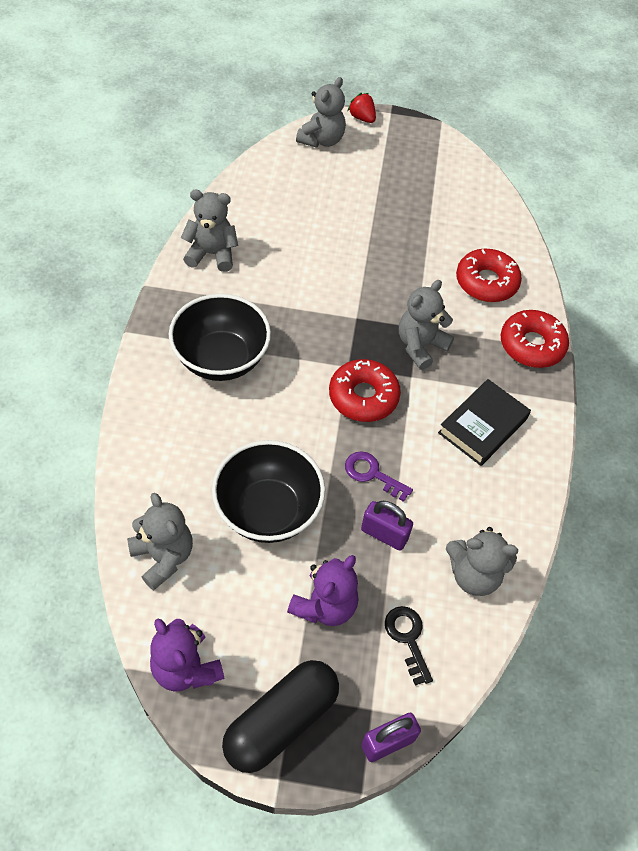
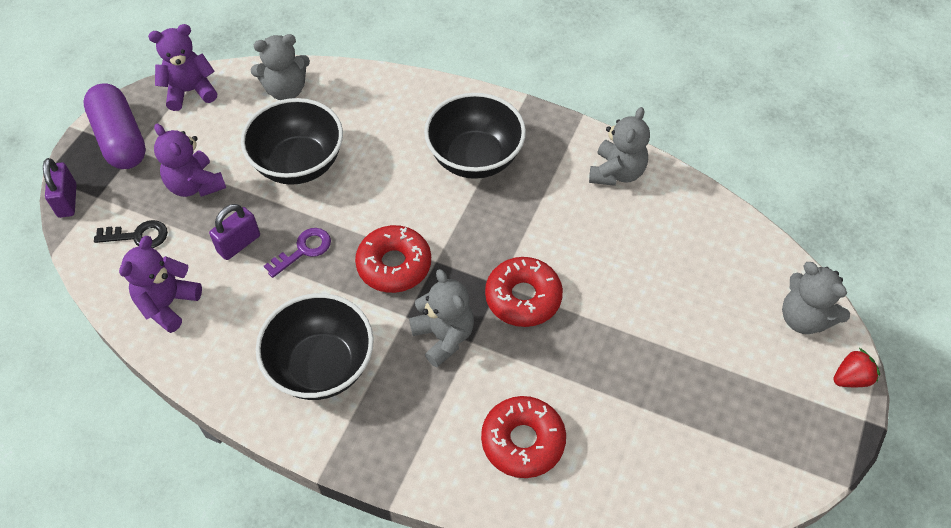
camera: 110 degrees right, 0 degrees up
black capsule [222,660,339,773] -> purple capsule [83,83,146,169]
black book [438,379,531,466] -> black bowl [256,293,374,400]
grey teddy bear [446,527,518,596] -> purple teddy bear [119,236,202,333]
red donut [501,310,569,368] -> red donut moved to [485,257,563,327]

